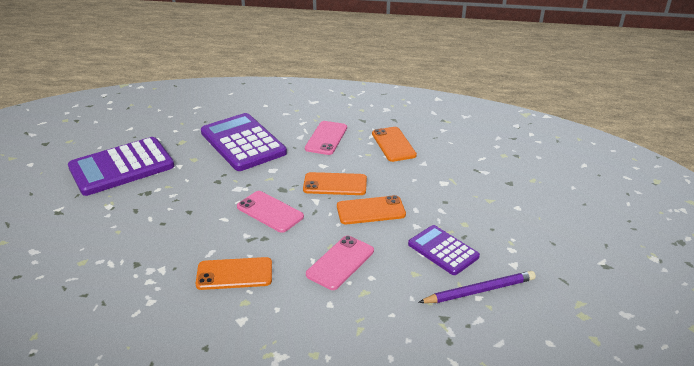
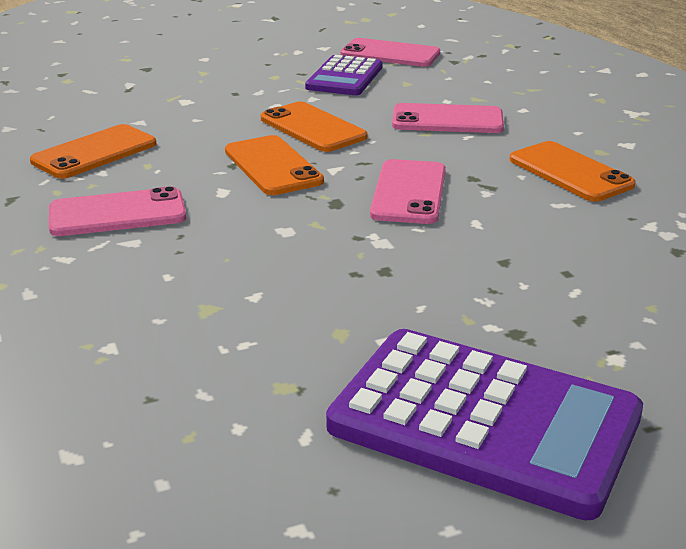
camera: 120 degrees left, 5 degrees down
purple calculator [201,113,287,171] -> none
purple pencil [418,271,536,303] -> pink phone [340,38,440,67]

